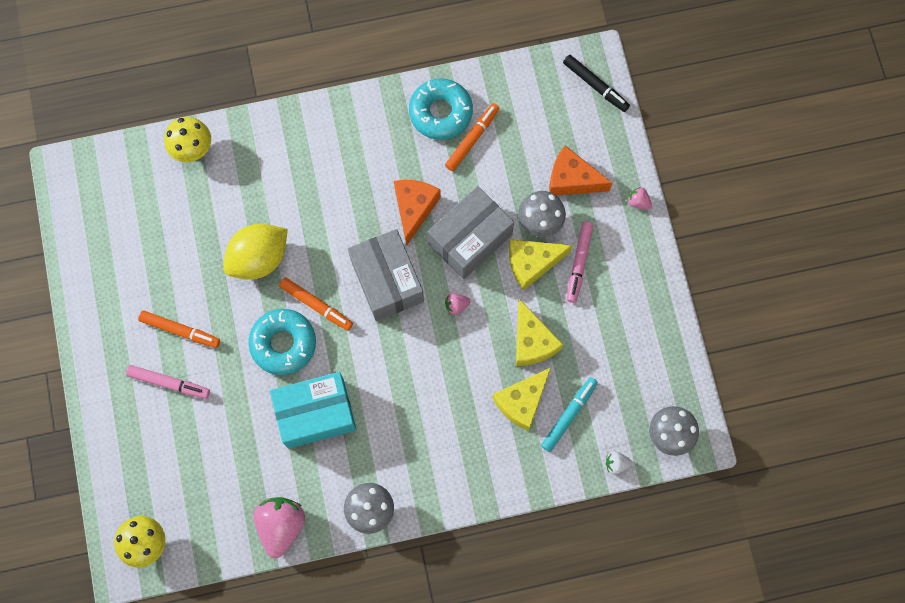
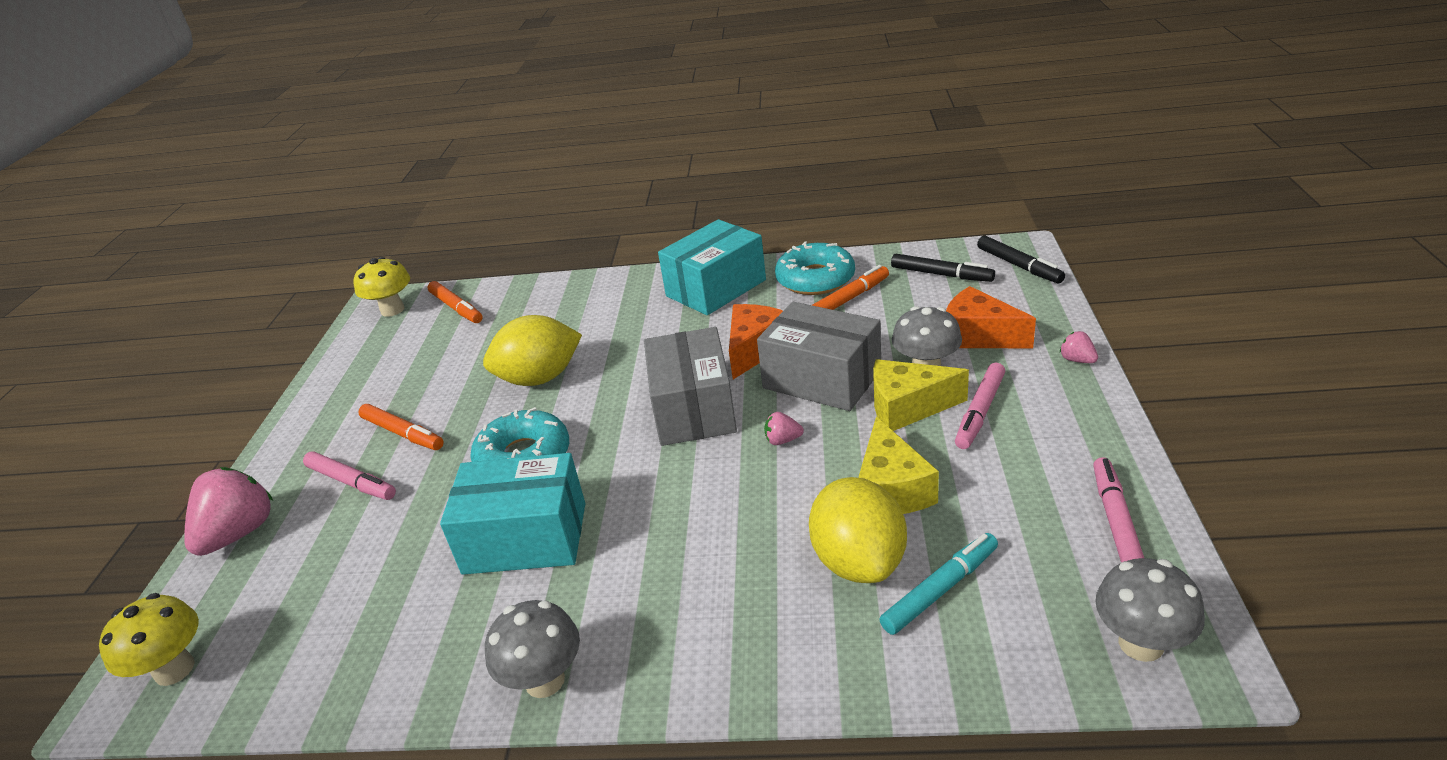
camera: 20 degrees right, 40 degrees down
yellow mushroom [164,117,211,162] -> yellow mushroom moved to [353,257,410,317]
pink strawberry [253,497,305,558] -> pink strawberry moved to [184,467,273,556]
orange marker [279,277,353,331] -> orange marker moved to [428,281,483,323]
grey box [428,186,514,279] -> grey box turned 60 degrees clockwise [757,302,881,411]
yellow cheese [492,368,551,431] -> yellow lemon [809,477,907,583]
white strawberry [606,451,632,474] -> none
none -> turquoise box [658,219,766,315]
none -> black marker [891,254,995,282]
none -> pink marker [1093,457,1144,562]

